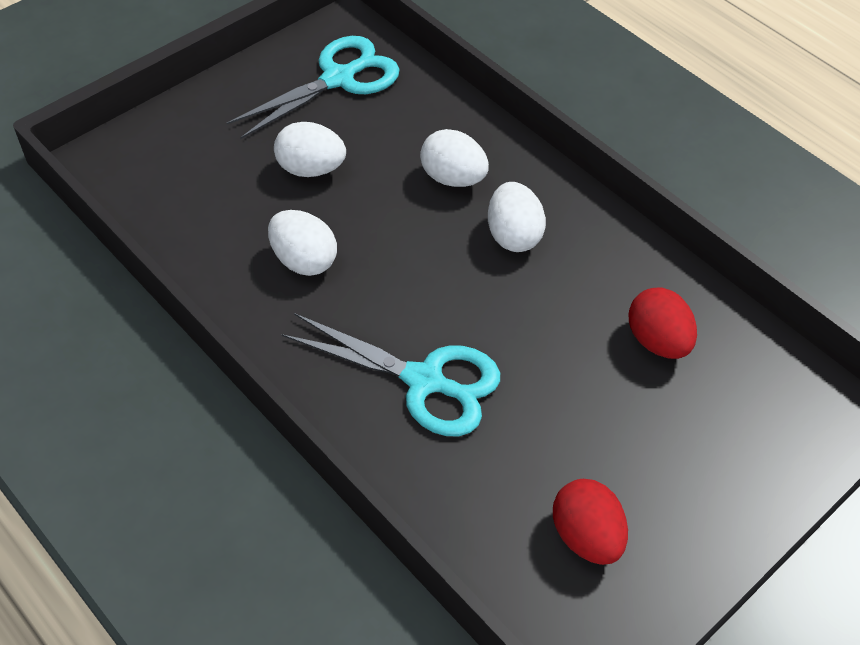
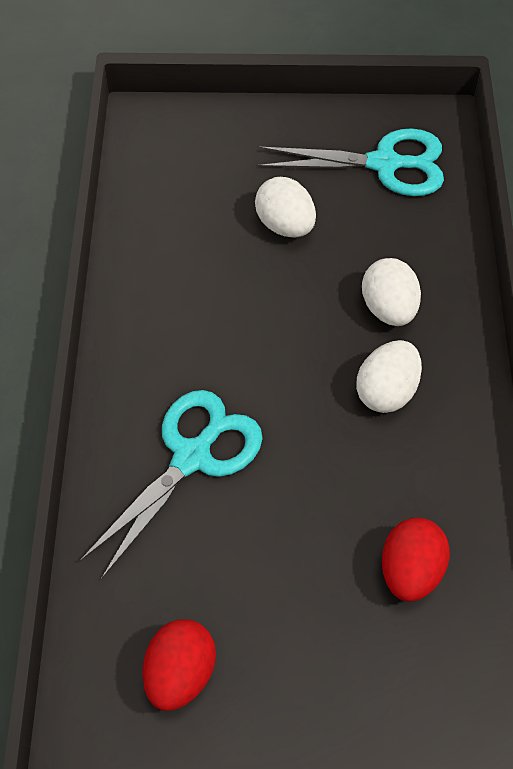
camera: 45 degrees right, 5 degrees up
white egg [268,210,337,276] -> none
turquoise scissors [281,313,500,436] -> turquoise scissors turned 120 degrees counterclockwise [79,390,263,579]

